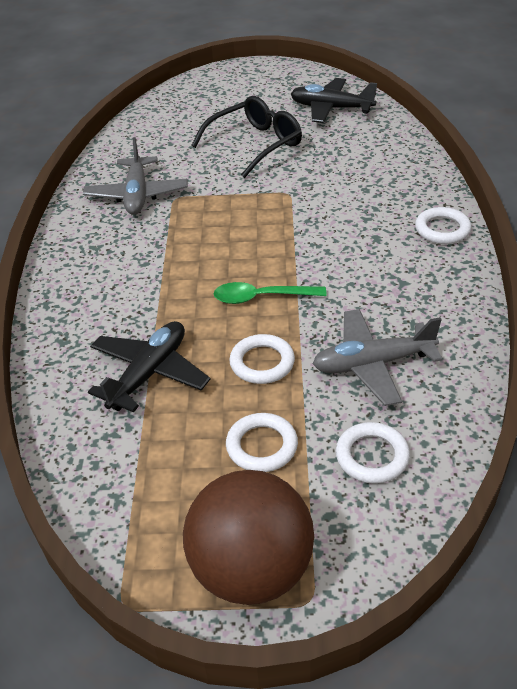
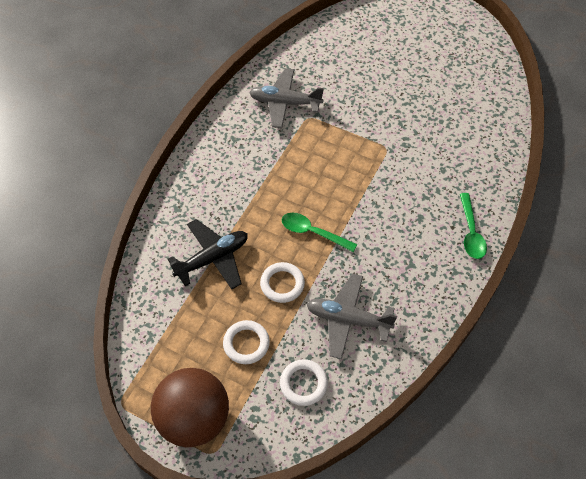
camera: 25 degrees right, 15 degrees up
grey plane [83,137,188,215] -> grey plane turned 75 degrees clockwise [249,68,324,128]
black glasses [191,96,302,178] -> none
black plane [291,78,377,123] -> none
white ring [415,207,471,244] -> green spoon [460,193,487,259]

